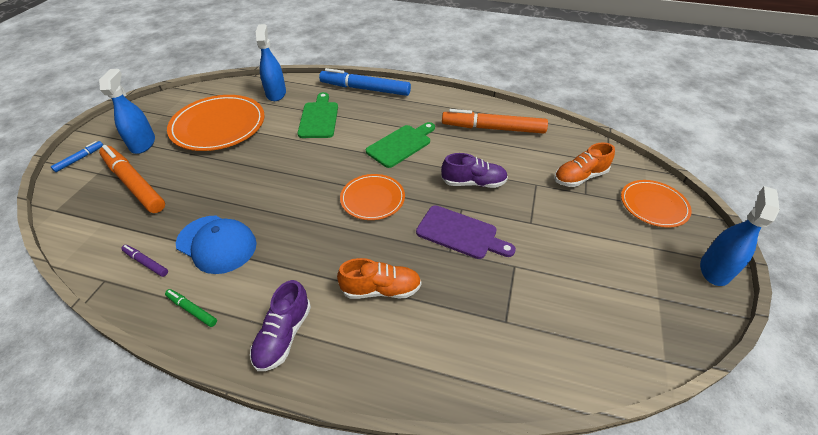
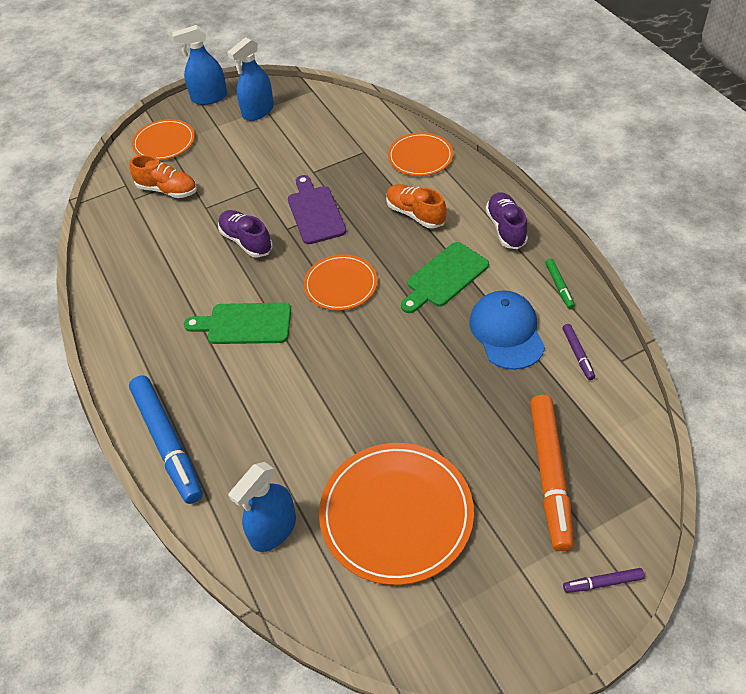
camera: 130 degrees left, 5 degrees up
blue marker [51,141,103,172] -> purple marker [563,568,645,593]
blue spray bottle [99,69,155,154] -> blue spray bottle moved to [227,37,274,121]
purple shoe [250,280,311,371] -> purple shoe turned 75 degrees counterclockwise [486,192,528,249]
green cutting board [298,92,338,138] -> green cutting board moved to [401,242,489,313]
orange marker [442,109,548,134] -> none
none -> orange plate [388,132,453,176]

